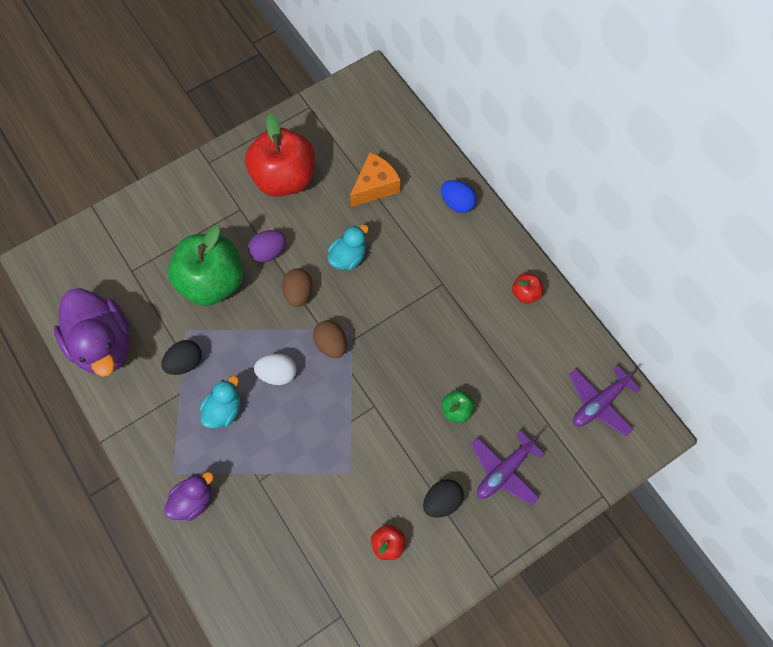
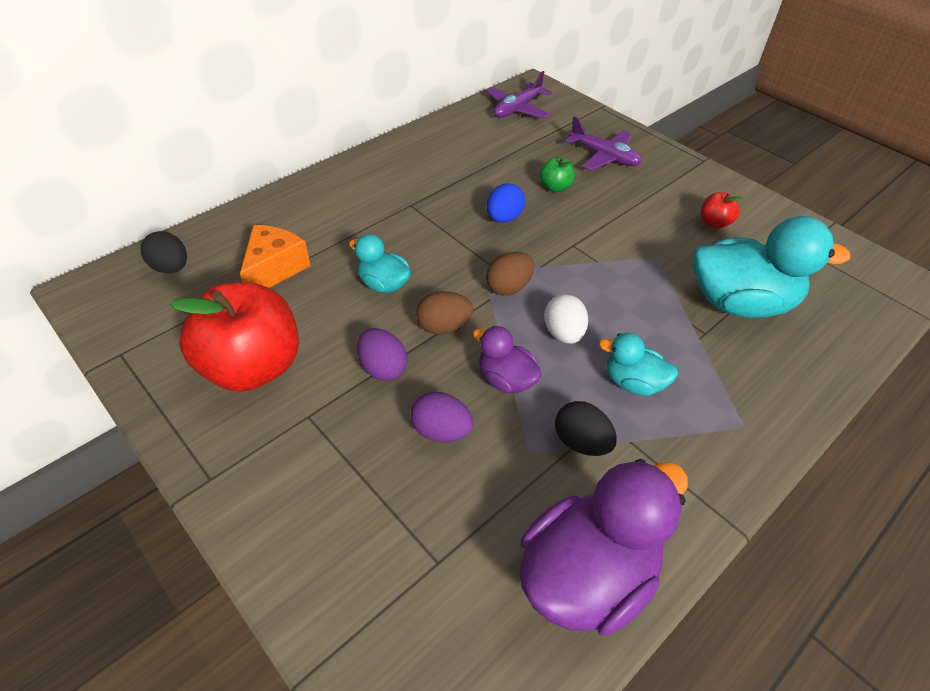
camera: 100 degrees left, 20 degrees down
purple duck [164,472,214,521] -> purple duck moved to [473,326,542,393]
green apple [168,226,243,306] -> purple egg [411,392,474,442]
orange cheese [350,152,401,207] -> orange cheese turned 75 degrees clockwise [240,225,311,288]
black egg [423,479,464,518] -> black egg moved to [140,231,187,274]
blue egg [441,180,477,213] -> blue egg moved to [486,183,525,223]
red apple [512,273,543,304] -> none
purple plane [569,365,640,436] -> purple plane turned 90 degrees clockwise [486,71,552,119]
none -> turquoise duck [693,216,850,318]

